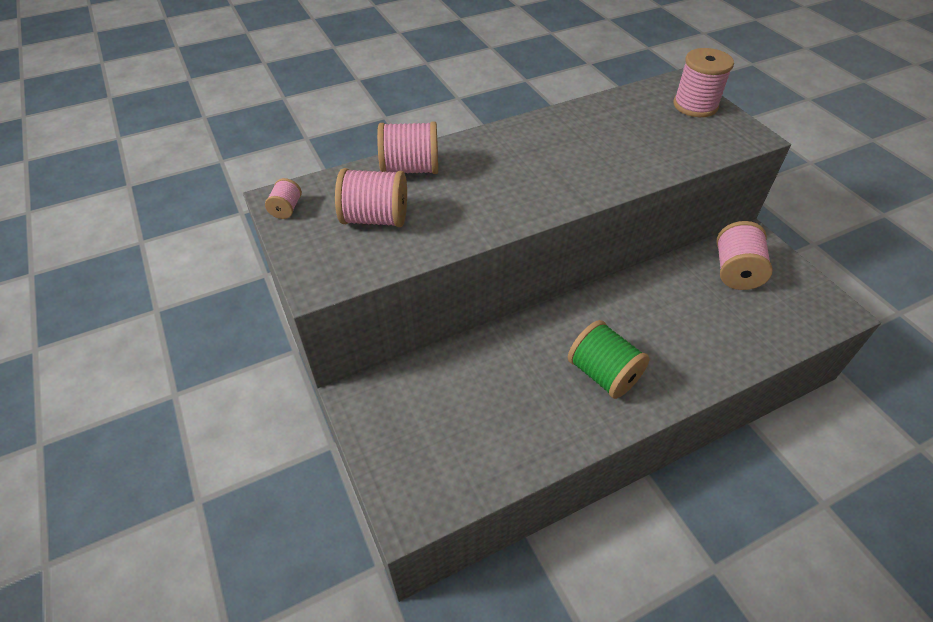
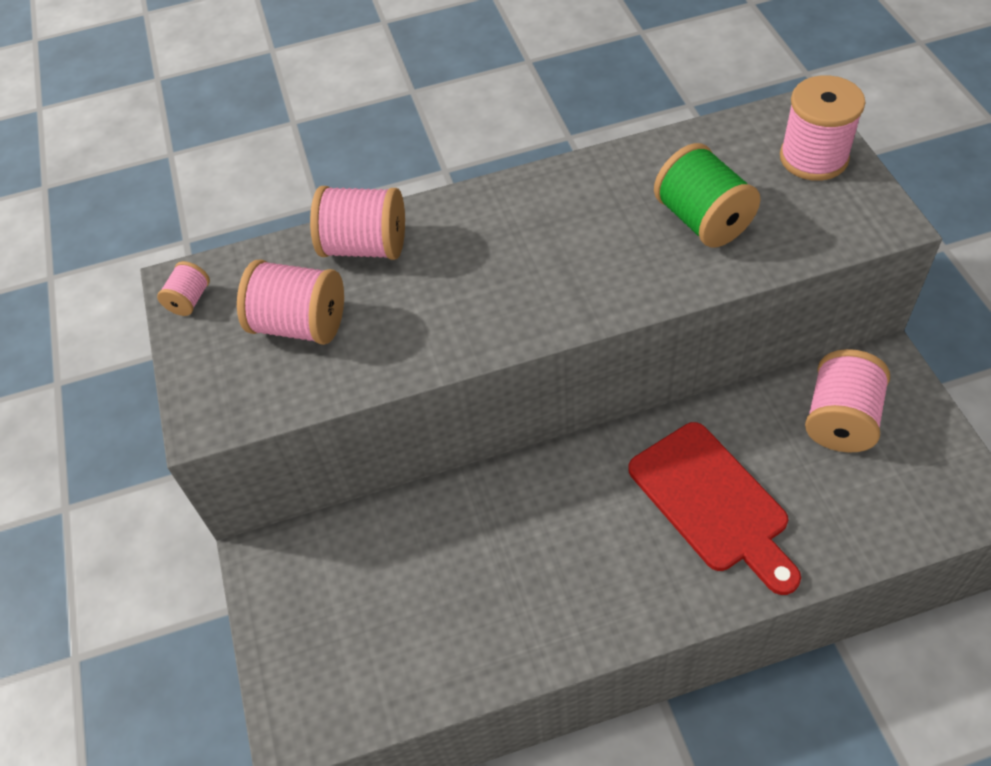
camera: 15 degrees right, 5 degrees up
green spool [568,320,650,399] -> green spool moved to [654,143,760,248]
none -> red cutting board [628,422,801,595]

